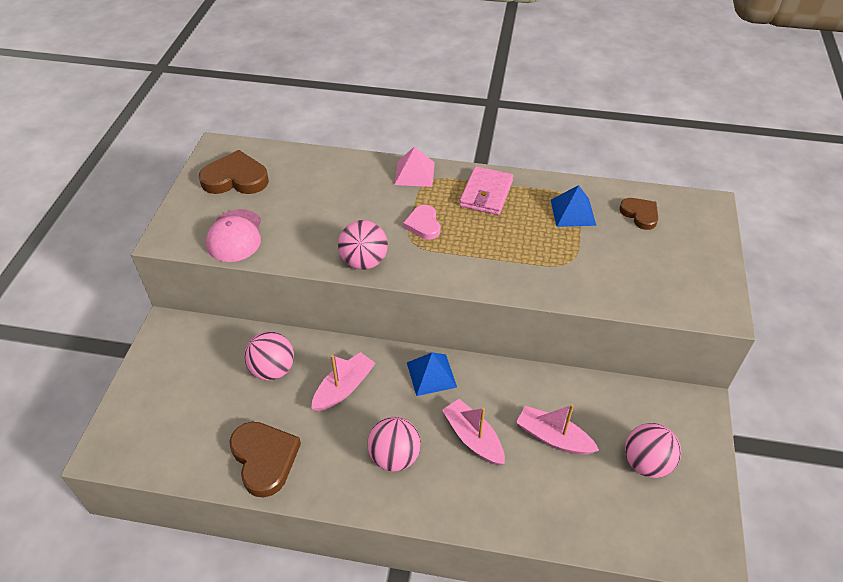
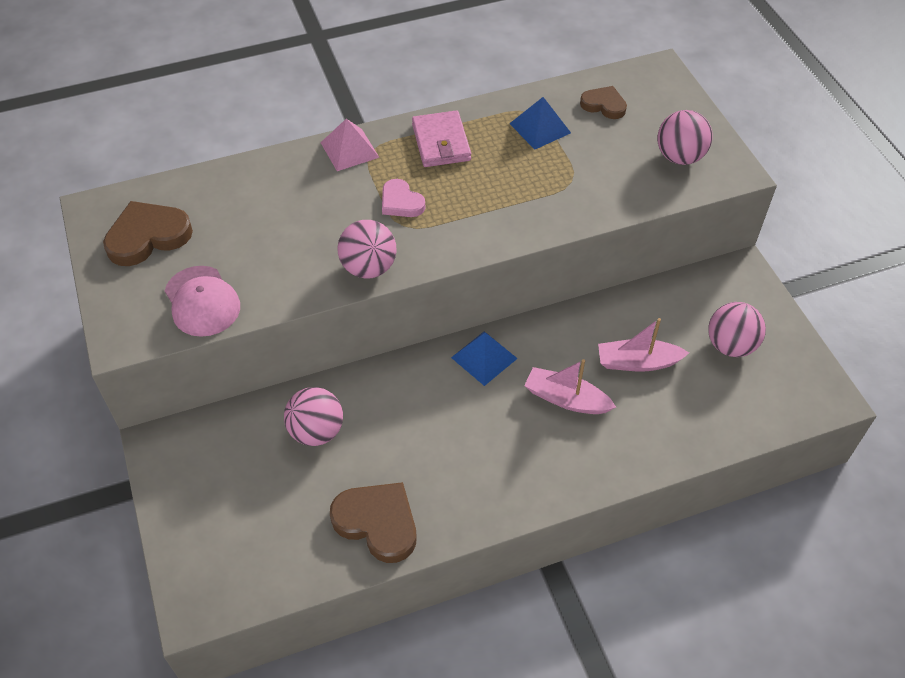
camera: 30 degrees left, 5 degrees up
pink boat [311,352,375,411] -> none
pink ball [367,417,421,471] -> pink ball moved to [657,110,713,165]

